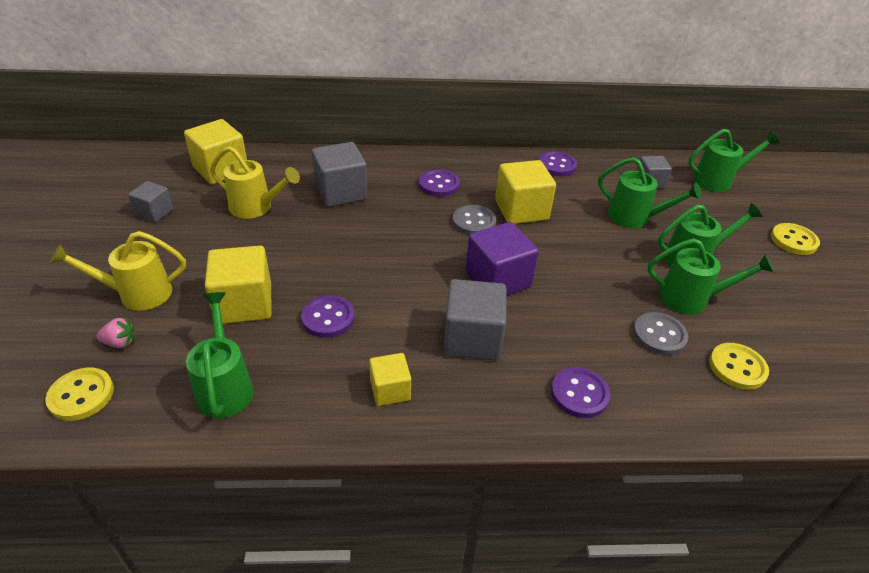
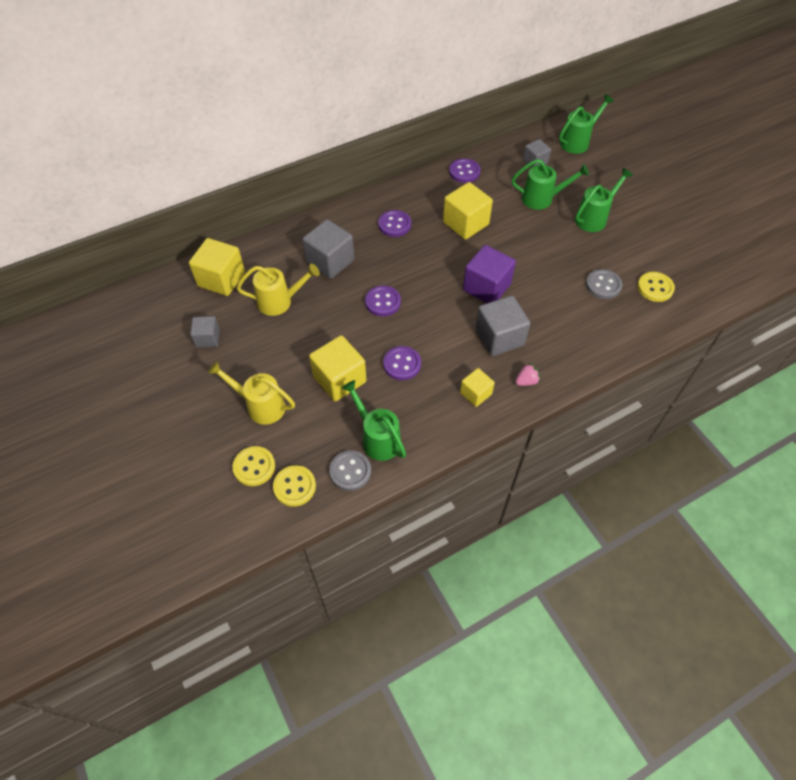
camera: 25 degrees left, 15 degrees up
yellow watering can [50,231,186,310] -> yellow watering can turned 60 degrees clockwise [208,361,295,425]
pink strawberry [96,317,135,348] -> pink strawberry moved to [516,363,540,386]
grey button [452,205,496,235] -> grey button moved to [329,450,371,491]
purple button [551,367,610,418] -> purple button moved to [365,286,401,316]
green watering can [647,238,774,315] -> none
yellow button [771,223,820,255] -> yellow button moved to [232,446,275,486]

